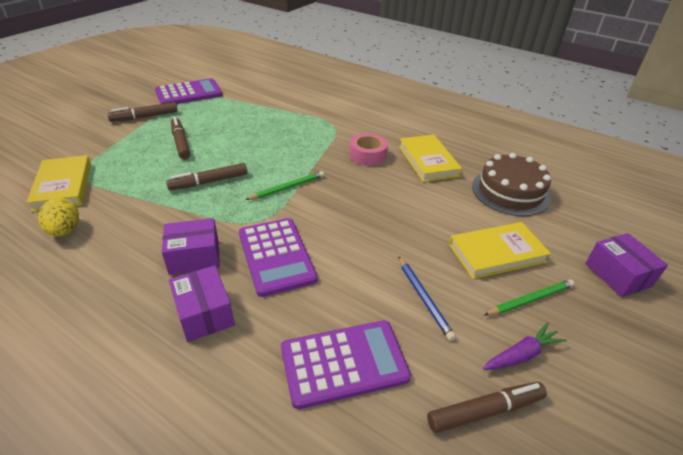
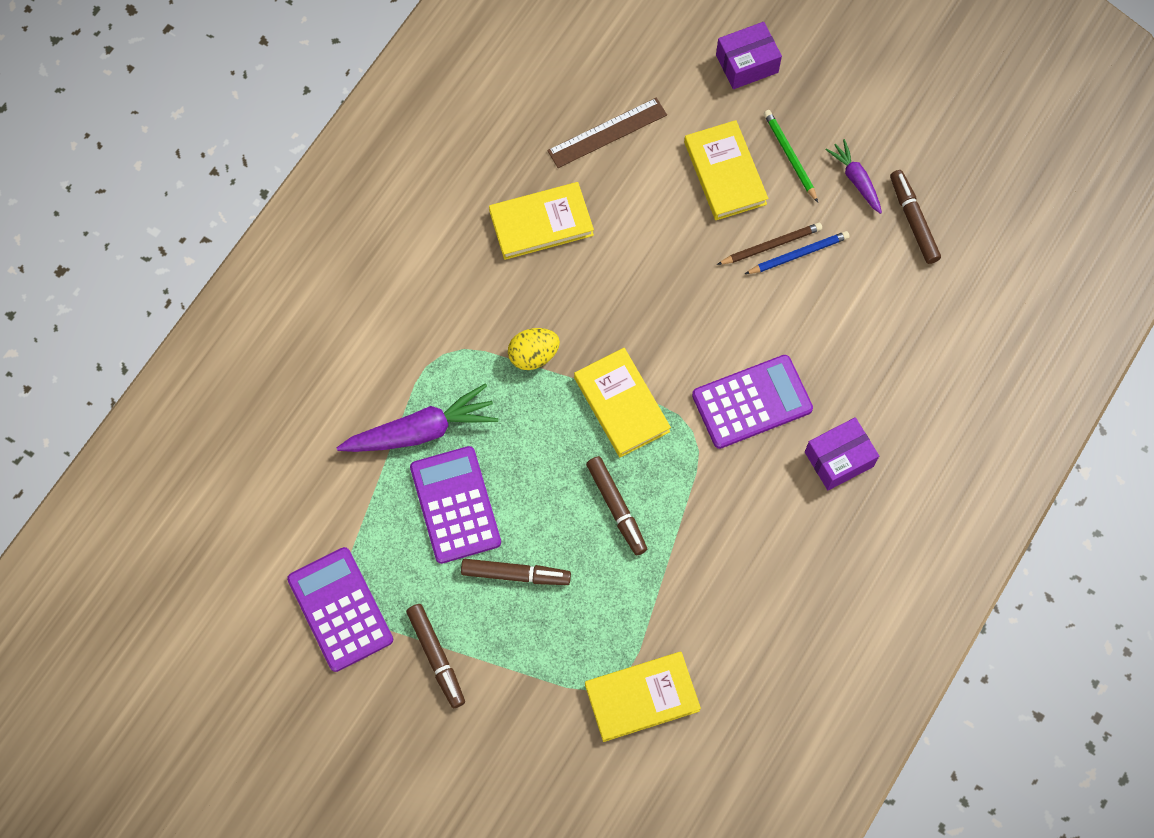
camera: 90 degrees left, 30 degrees up
yellow egg [38,198,79,237] -> yellow egg moved to [508,328,560,370]
purple box [162,218,220,275] -> none
brown marker [171,117,190,159] -> brown marker turned 150 degrees counterclockwise [461,559,571,585]
green pencil [245,171,324,200] -> yellow book [574,348,671,458]
purple calculator [281,320,411,409] -> purple calculator moved to [410,446,501,564]
pink tape [349,133,388,166] -> none
brown cake [472,153,551,216] -> brown ruler [547,98,667,168]
none -> purple carrot [336,383,498,452]
none -> brown pencil [717,223,822,265]

